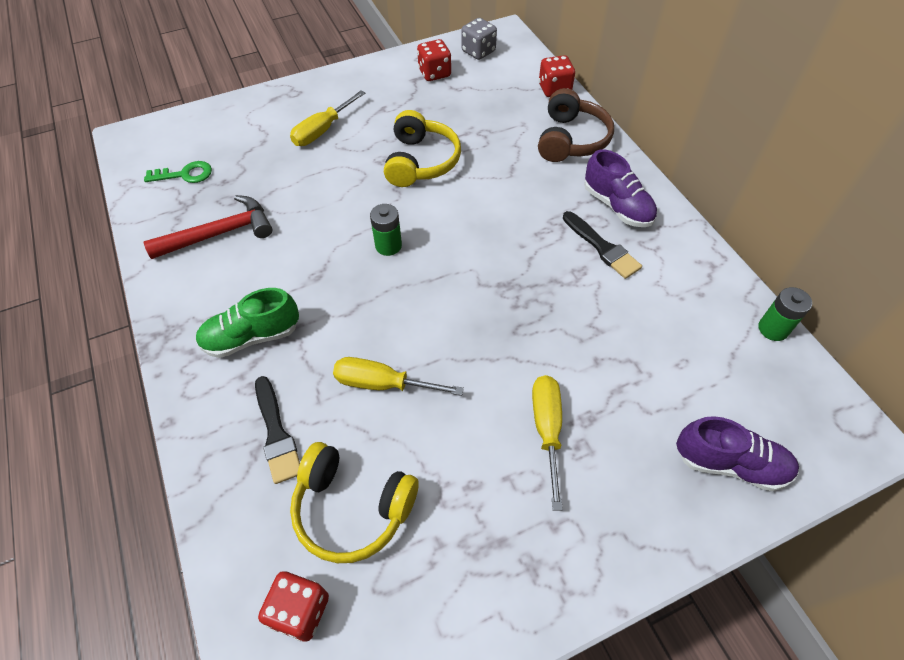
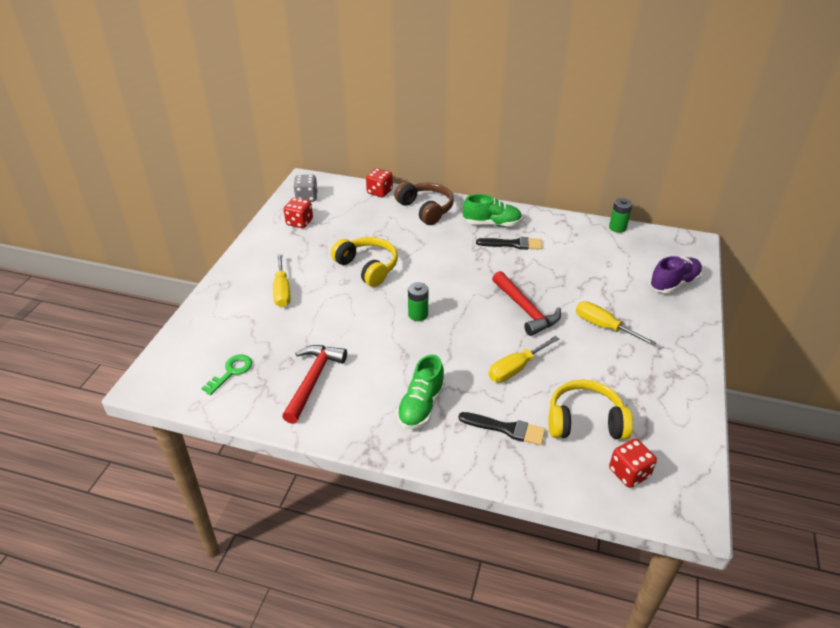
camera: 50 degrees left, 15 degrees down
yellow headphones [290,442,419,563] -> yellow headphones turned 150 degrees counterclockwise [548,380,633,439]
purple shoe [584,149,657,227] -> green shoe [463,194,522,227]
none -> red hammer [492,271,561,336]

